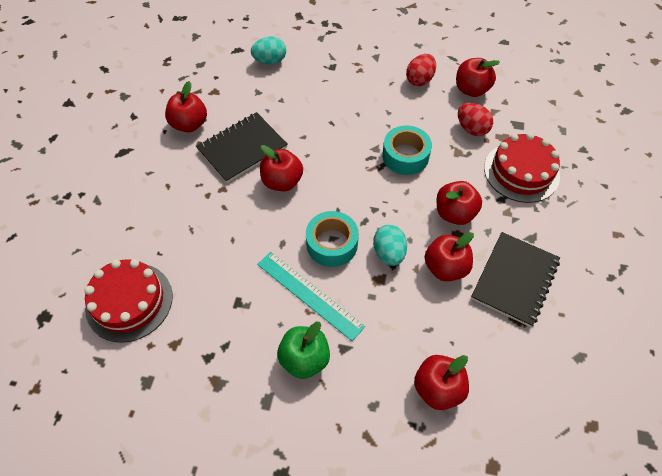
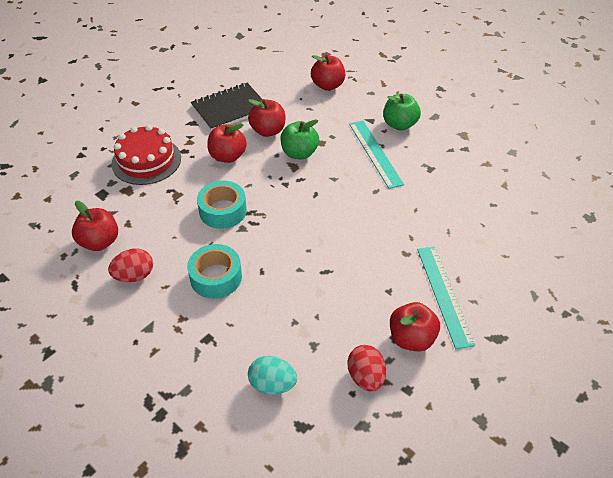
camera: 150 degrees left, 10 degrees down
red cake [84,259,173,343] -> none
black notebook [196,112,288,183] -> none
red apple [260,145,303,191] -> none
turquoise tape [306,211,359,267] -> turquoise tape moved to [187,244,242,299]
turquoise egg [373,225,407,266] -> green apple [281,119,319,159]
red egg [458,103,493,136] -> red egg moved to [348,345,386,392]
none -> turquoise ruler [417,246,475,349]

